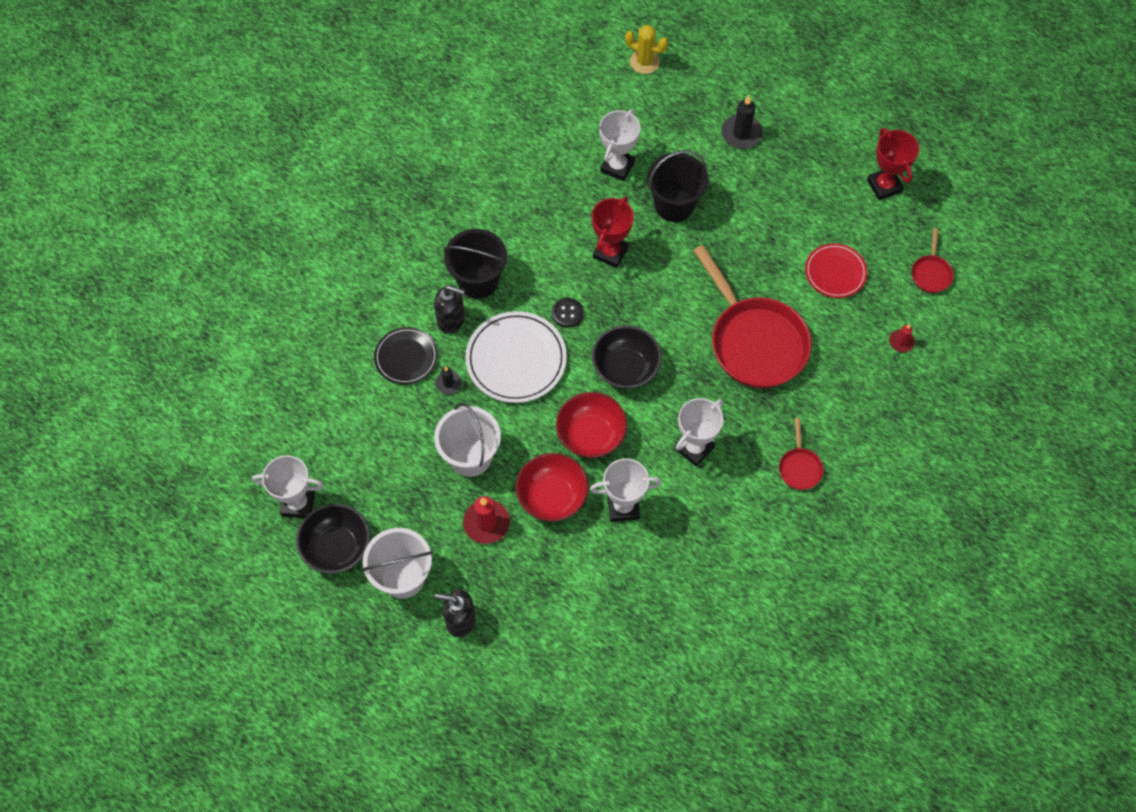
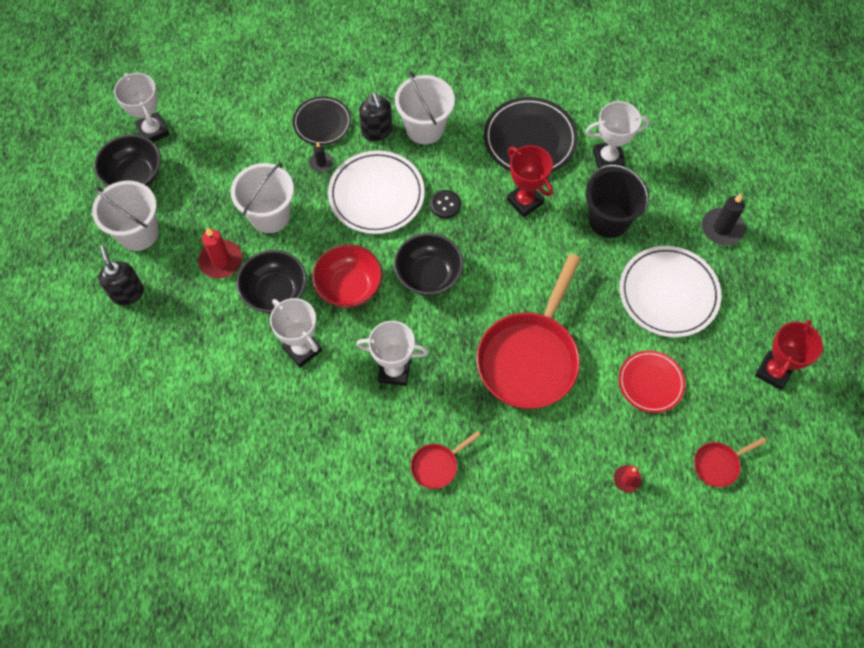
camera: 55 degrees right, 0 degrees up
black bucket [444,229,507,299] -> white bucket [395,71,455,144]
red bowl [516,453,589,521] -> black bowl [236,250,307,313]
red trophy [591,197,634,268] -> red trophy turned 60 degrees clockwise [507,145,553,217]
yellow cactus [625,25,668,74] -> none
none -> black plate [484,97,578,173]
none -> white plate [619,246,721,337]

